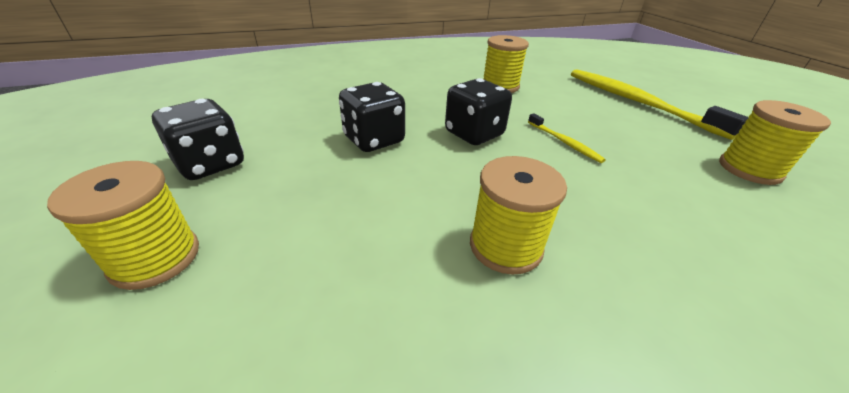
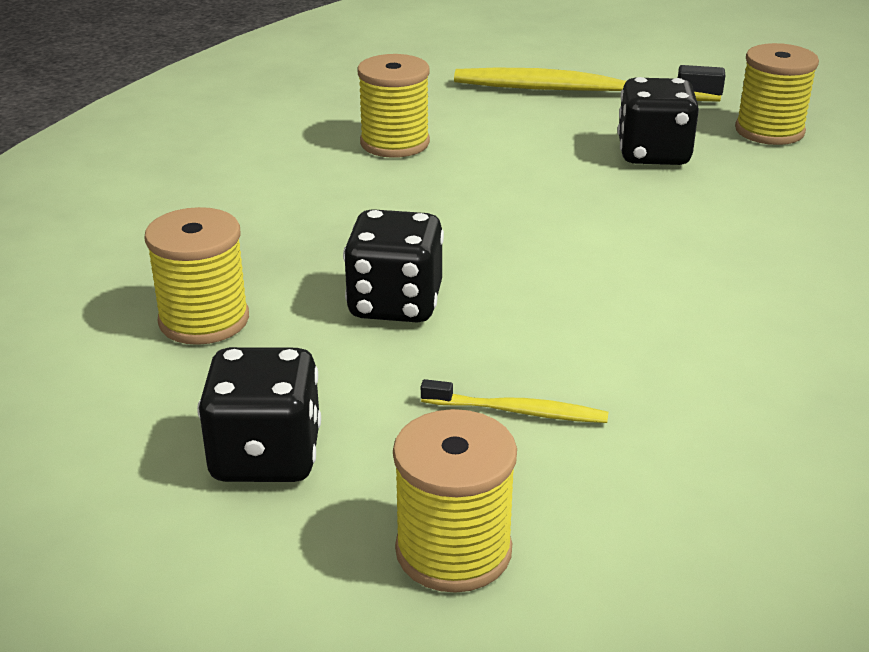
camera: 45 degrees left, 5 degrees down
black dice [445,78,512,145] -> black dice moved to [617,77,699,165]
yellow spool [470,156,567,275] -> yellow spool moved to [145,207,249,345]
yellow toothbrush [528,113,606,163] -> yellow toothbrush moved to [421,379,608,423]

